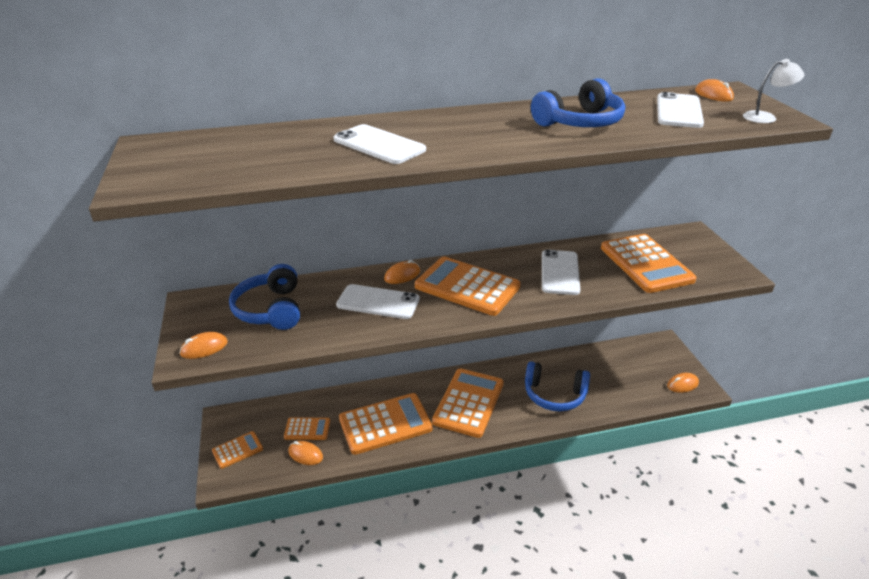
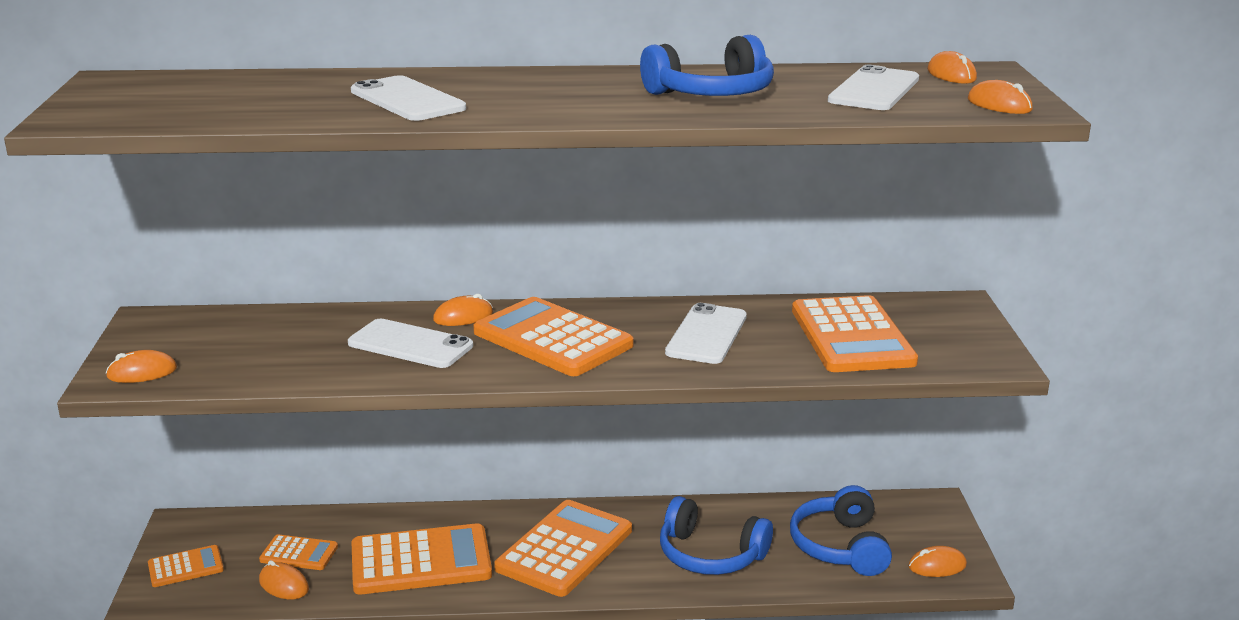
camera: 10 degrees right, 10 degrees down
blue headphones [229,264,300,330] -> blue headphones moved to [790,485,892,576]
white lamp [743,59,804,123] -> orange mouse [968,80,1033,114]

